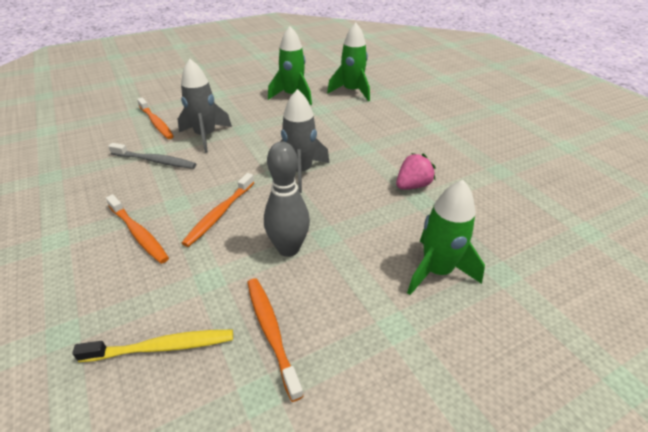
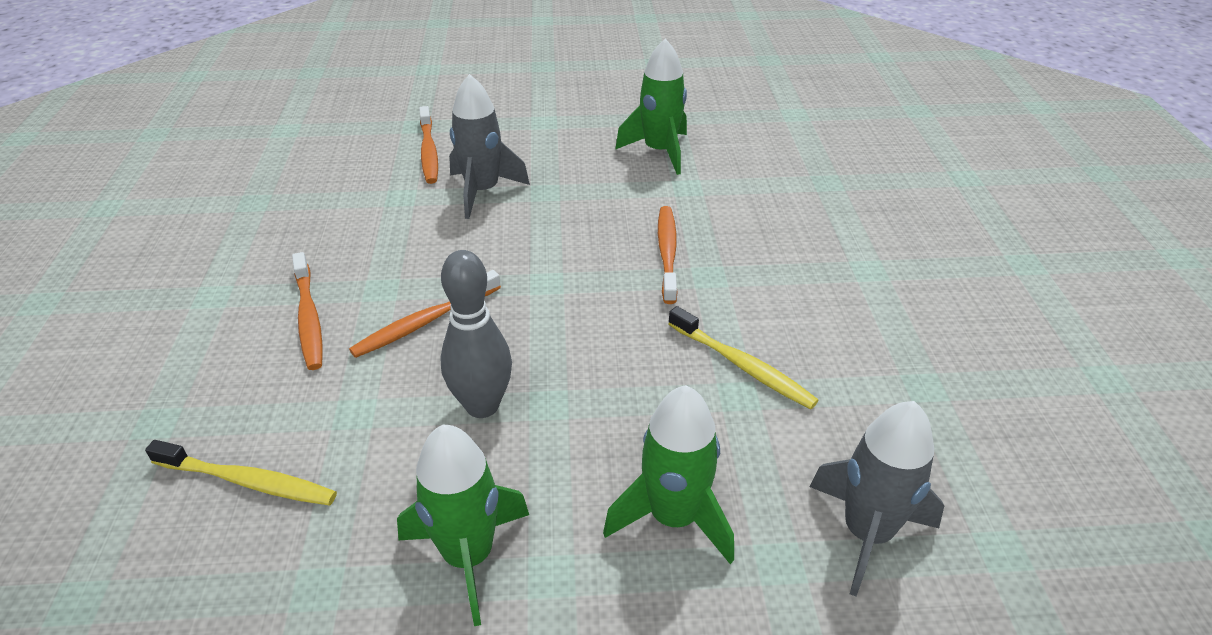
camera: 25 degrees right, 0 degrees up
grey toothbrush [108,143,196,169] -> none
orange toothbrush [247,278,303,402] -> orange toothbrush moved to [658,206,678,304]
grey rocket [280,89,330,193] -> grey rocket moved to [810,401,944,596]
green rocket [327,23,370,101] -> green rocket moved to [397,425,529,626]
pink strawberry [396,153,436,190] -> yellow toothbrush [668,306,819,409]

